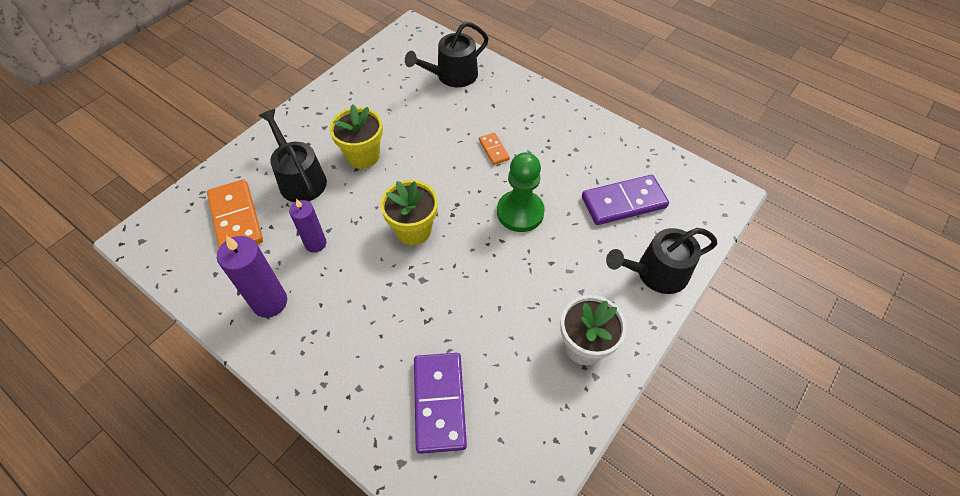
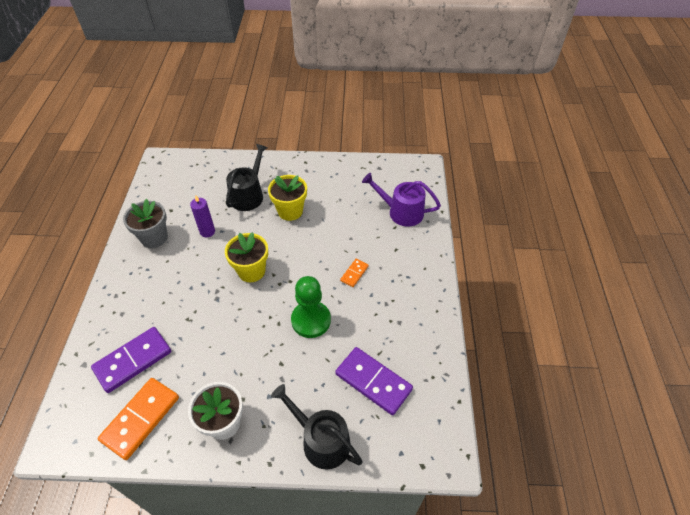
camera: 55 degrees right, 5 degrees down
orange domino [207,179,263,247] -> orange domino moved to [98,378,179,460]
purple candle [217,236,287,318] -> grey flower pot [123,199,168,248]
black watering can [405,22,489,87] -> purple watering can [362,173,441,226]

